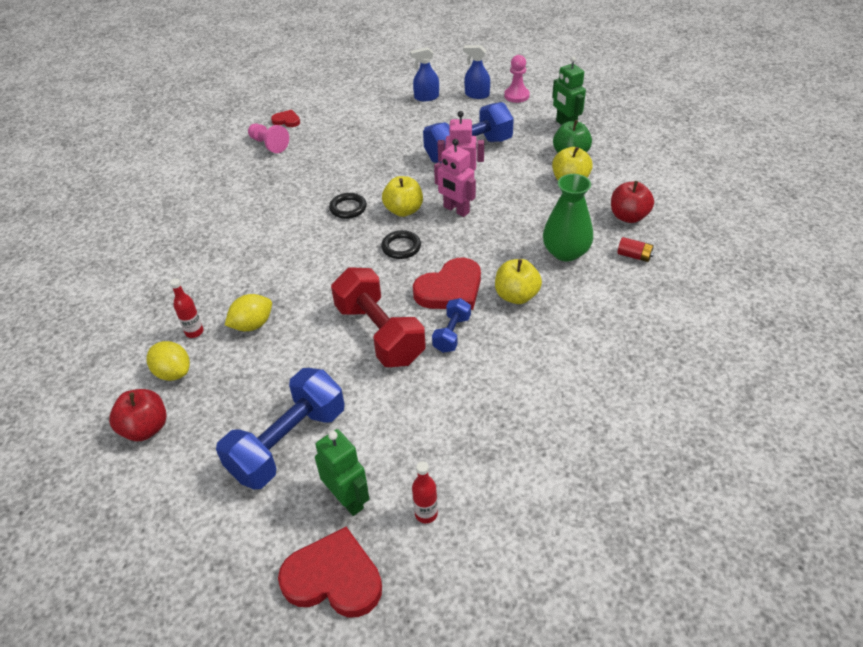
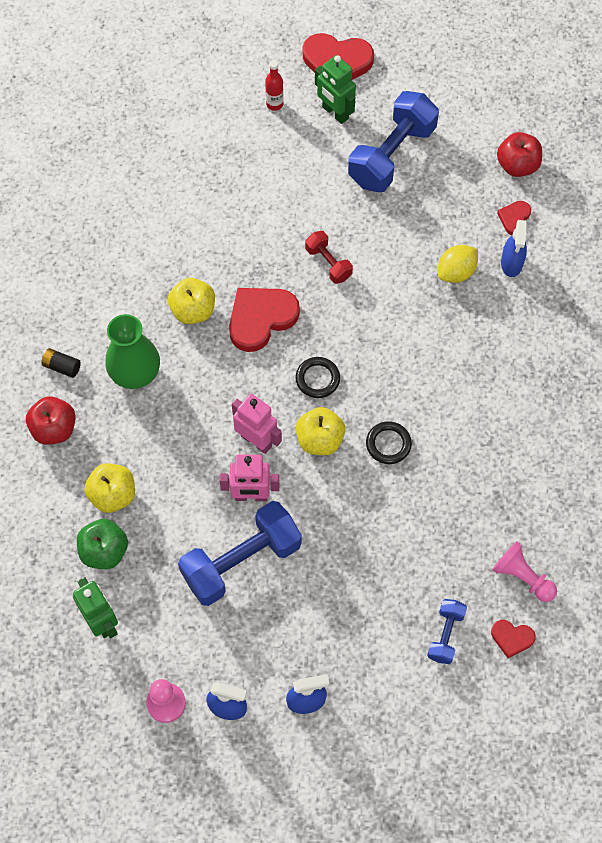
camera: 175 degrees right, 20 degrees up
yellow lemon [146,341,190,381] -> red heart [497,201,531,235]
red bottle [170,278,204,338] -> blue spray bottle [501,220,527,277]
red dumbbell [331,267,426,367] -> red dumbbell [305,231,353,284], size x0.50
blue dumbbell [432,298,471,353] -> blue dumbbell moved to [427,599,467,664]
red battery [617,237,654,262] -> black battery [41,348,81,378]

